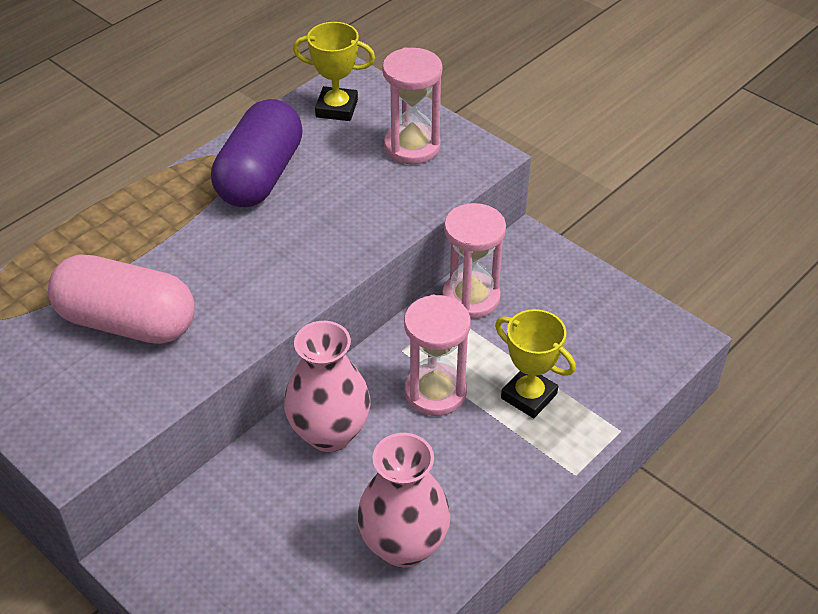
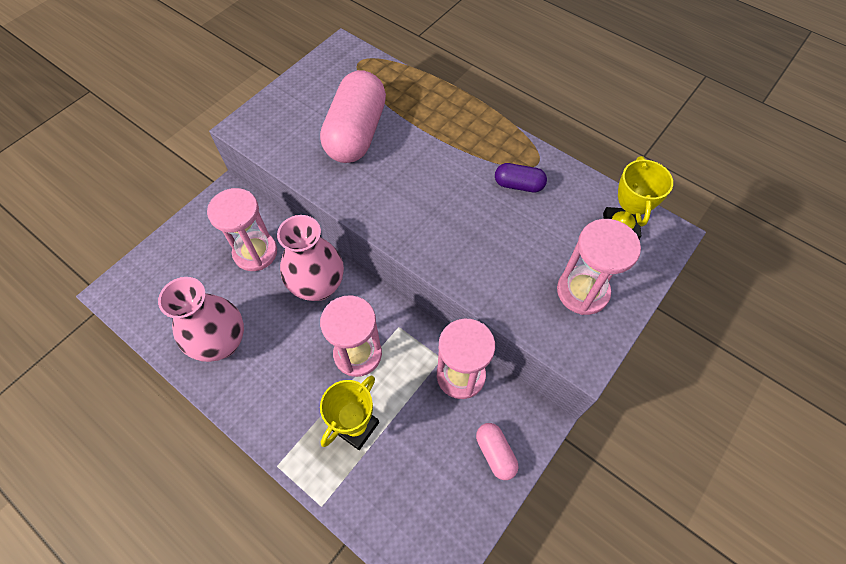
camera: 85 degrees right, 15 degrees up
purple capsule [211,99,303,207] -> purple capsule [495,163,547,192], size x0.47
none -> pink hourglass [207,188,277,271]
none -> pink capsule [476,423,518,480]

